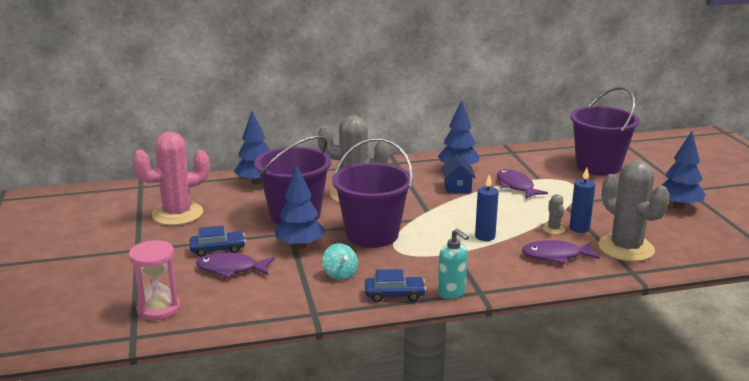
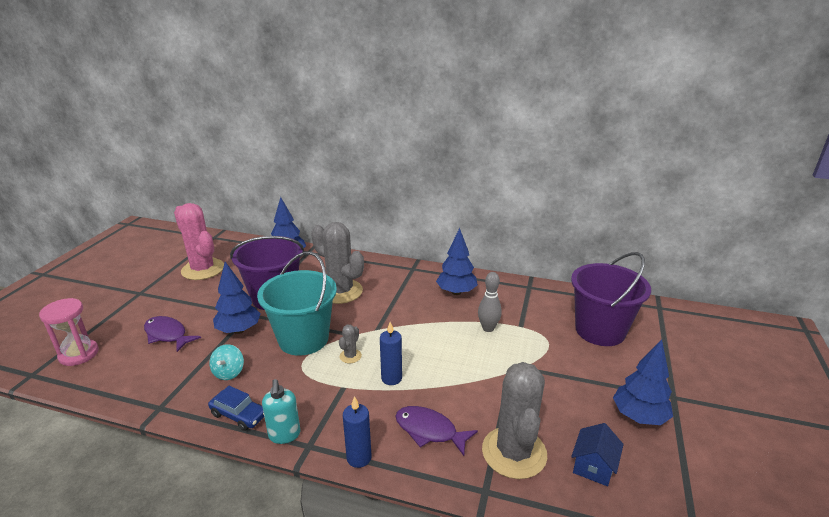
camera: 30 degrees right, 5 degrees up
pink cactus [132,132,210,225] -> pink cactus turned 45 degrees clockwise [174,203,224,280]
blue car [190,226,246,257] -> none
purple bucket [332,138,413,248] -> turquoise bucket [257,252,337,356]
blue house [442,154,476,193] -> blue house moved to [571,423,624,486]
purple fish [497,169,548,199] -> grey bowling pin [478,272,502,332]
grey cactus [543,194,565,234] -> grey cactus moved to [339,325,362,363]
blue candle [570,167,595,233] -> blue candle moved to [343,396,371,468]

